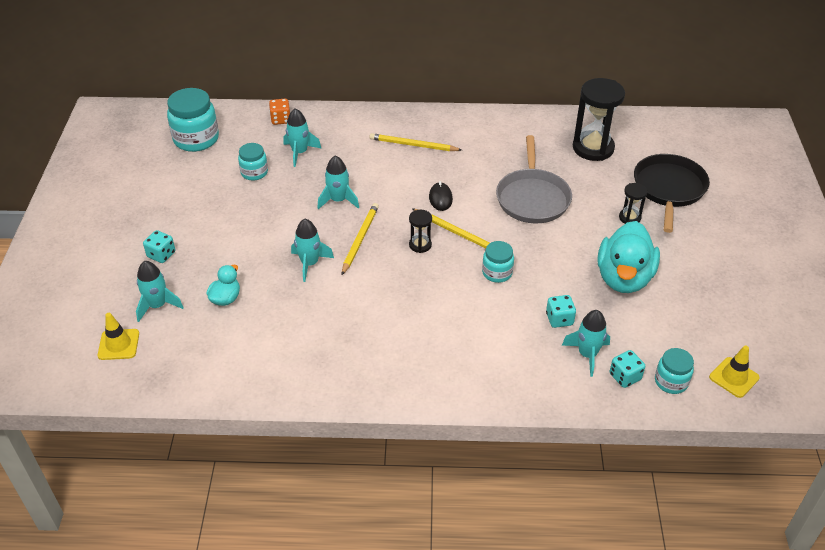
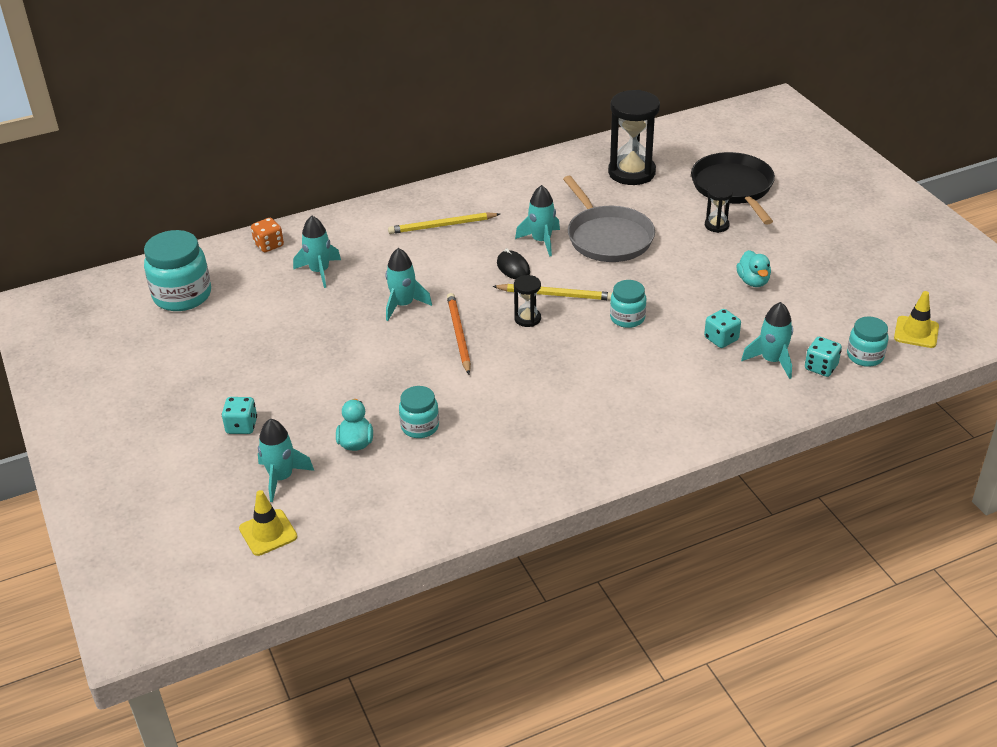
camera: 25 degrees left, 5 degrees down
turquoise jar [238,143,268,181] -> turquoise jar moved to [399,386,439,438]
turquoise rocket [291,219,334,282] -> turquoise rocket moved to [515,185,560,256]
yellow pencil [342,203,379,275] -> orange pencil [447,293,471,374]
turquoise duck [597,221,660,293] -> turquoise duck [736,250,771,287], size x0.49

